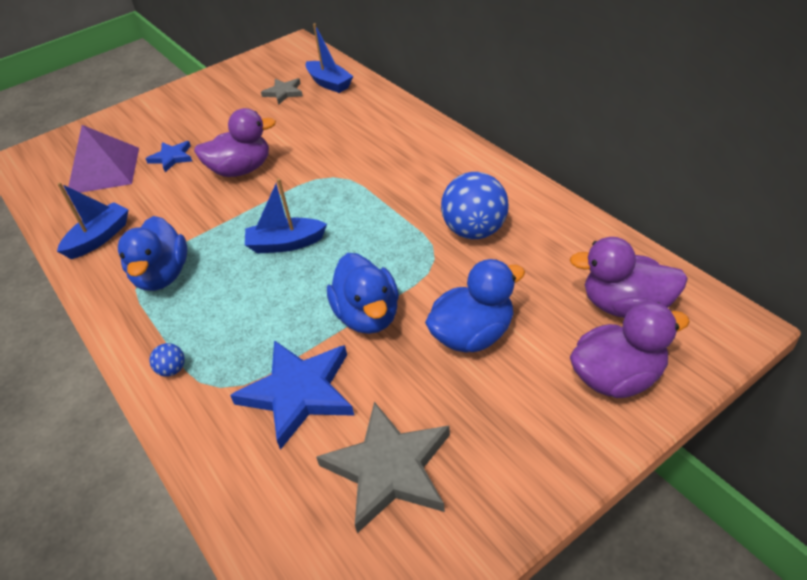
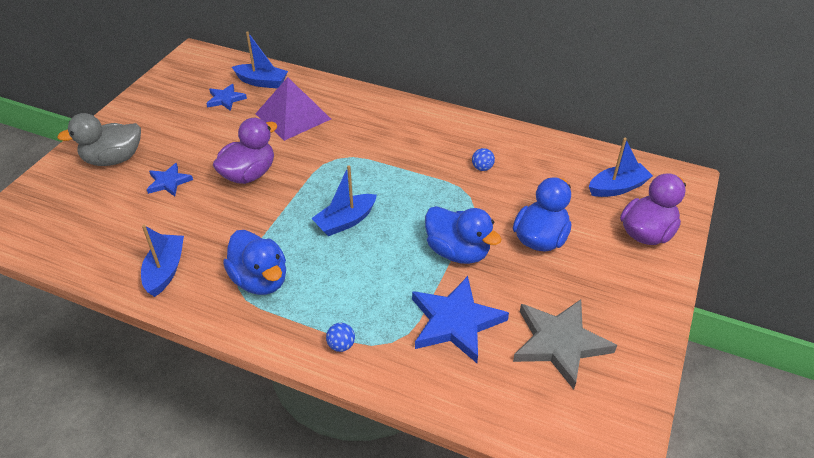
camera: 35 degrees left, 0 degrees up
purple pyramid [67,125,139,195] -> purple pyramid moved to [255,77,331,141]
grey star [261,78,303,105] -> blue star [206,84,247,111]
blue ball [441,172,509,239] -> blue ball [472,148,495,171], size x0.44
purple duck [569,237,688,318] -> blue boat [589,138,653,197]
none -> grey duck [57,113,141,166]

